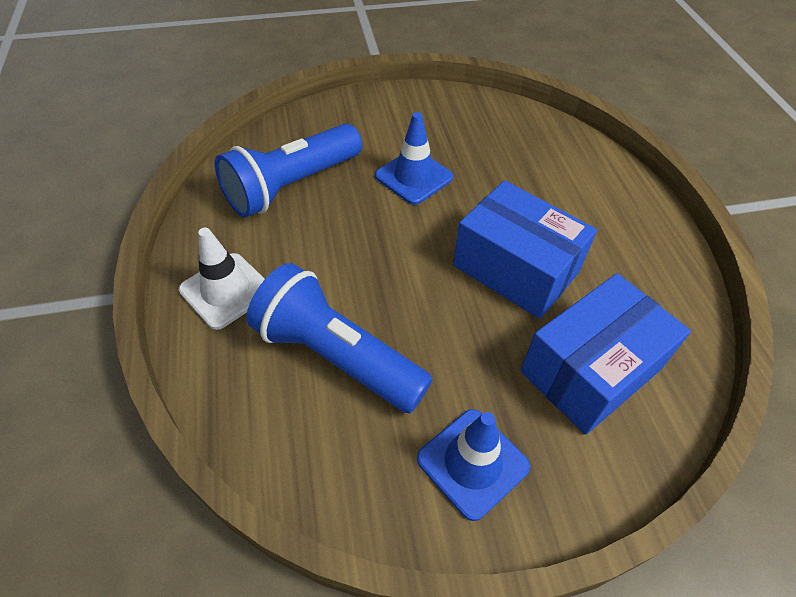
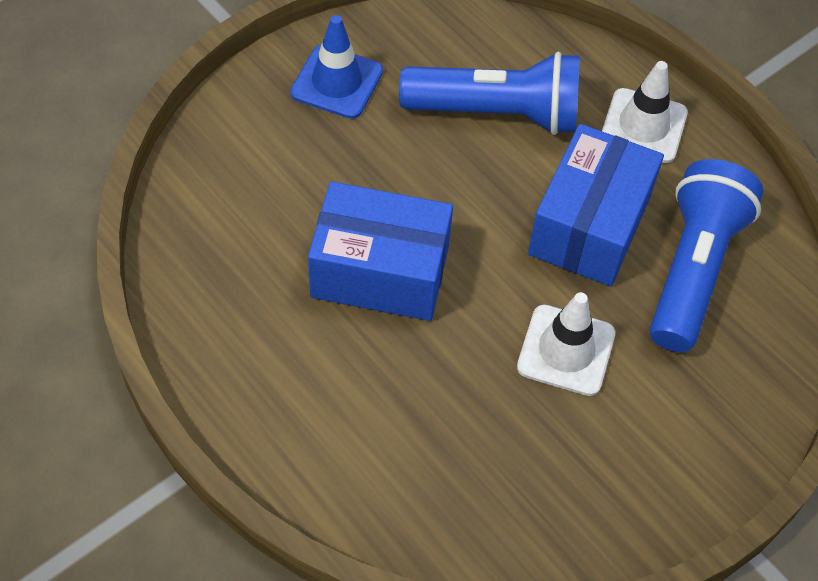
camera: 150 degrees right, 5 degrees up
blue traffic cone [375,112,454,205] -> white traffic cone [517,292,615,396]
blue box [521,273,691,435] -> blue box moved to [528,124,664,286]

